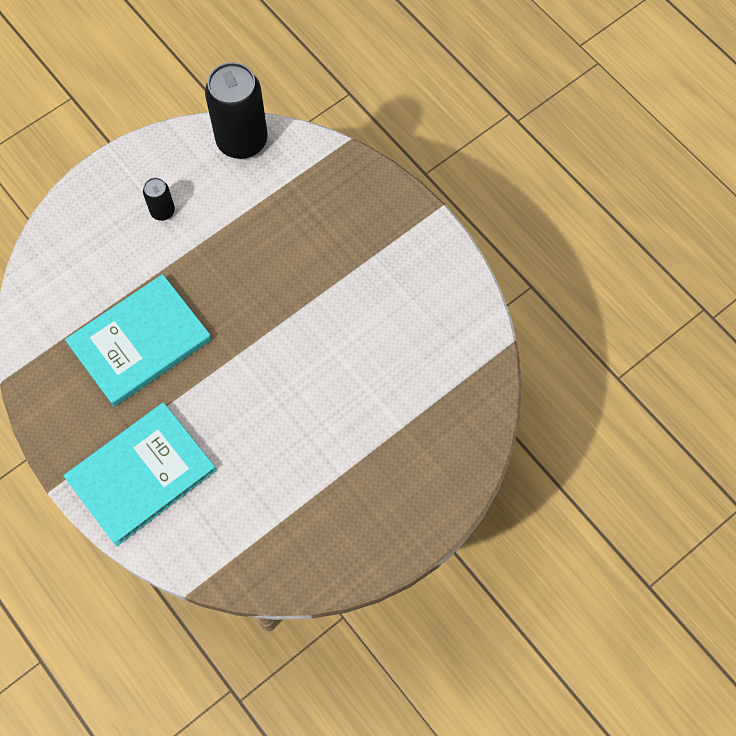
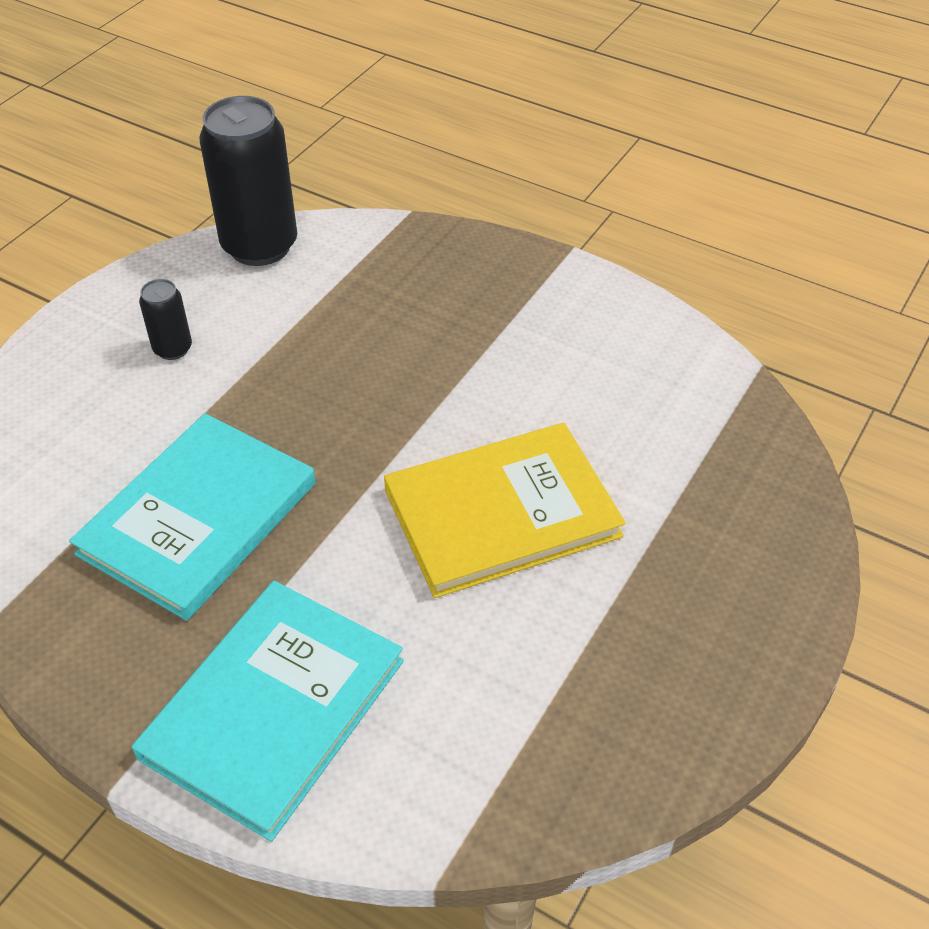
camera: 20 degrees left, 20 degrees down
none -> yellow book [384,423,626,598]

